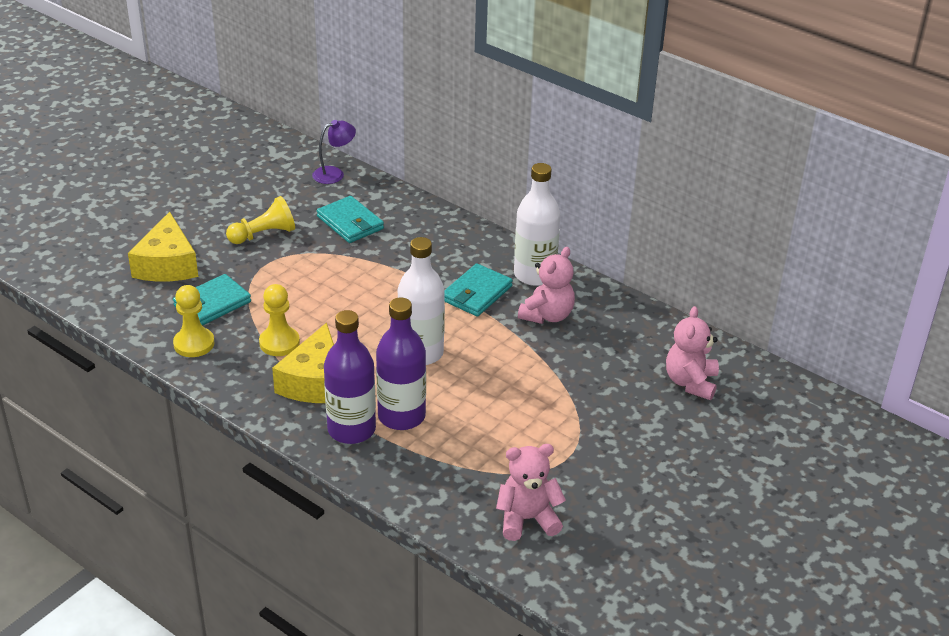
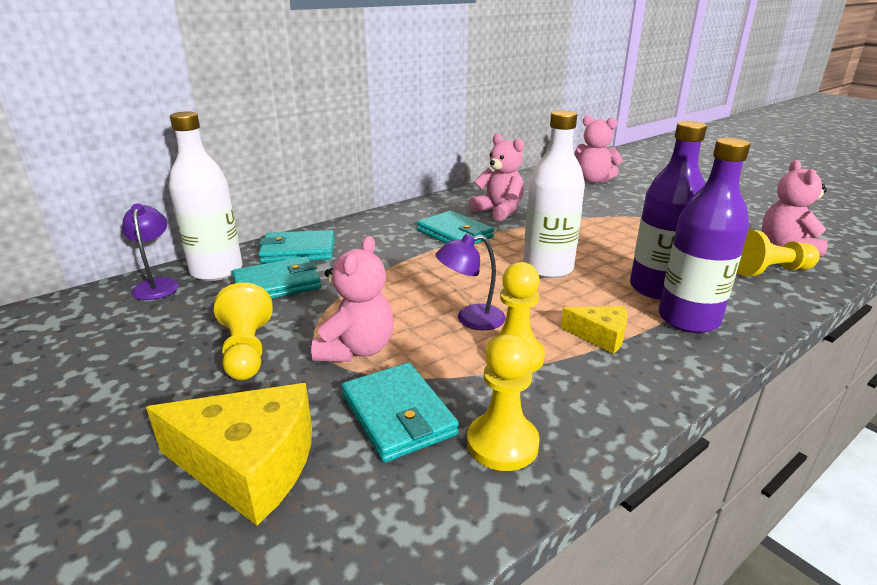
camera: 75 degrees left, 10 degrees down
yellow cheese [272,323,334,403] -> yellow cheese [561,306,627,354], size x0.55
white bottle [514,163,560,286] -> white bottle moved to [169,111,243,281]
none -> turquoise wallet [258,230,334,263]
none -> pink teddy bear [311,236,394,362]
none -> purple lamp [436,234,505,330]
none -> yellow pawn [737,230,820,276]

